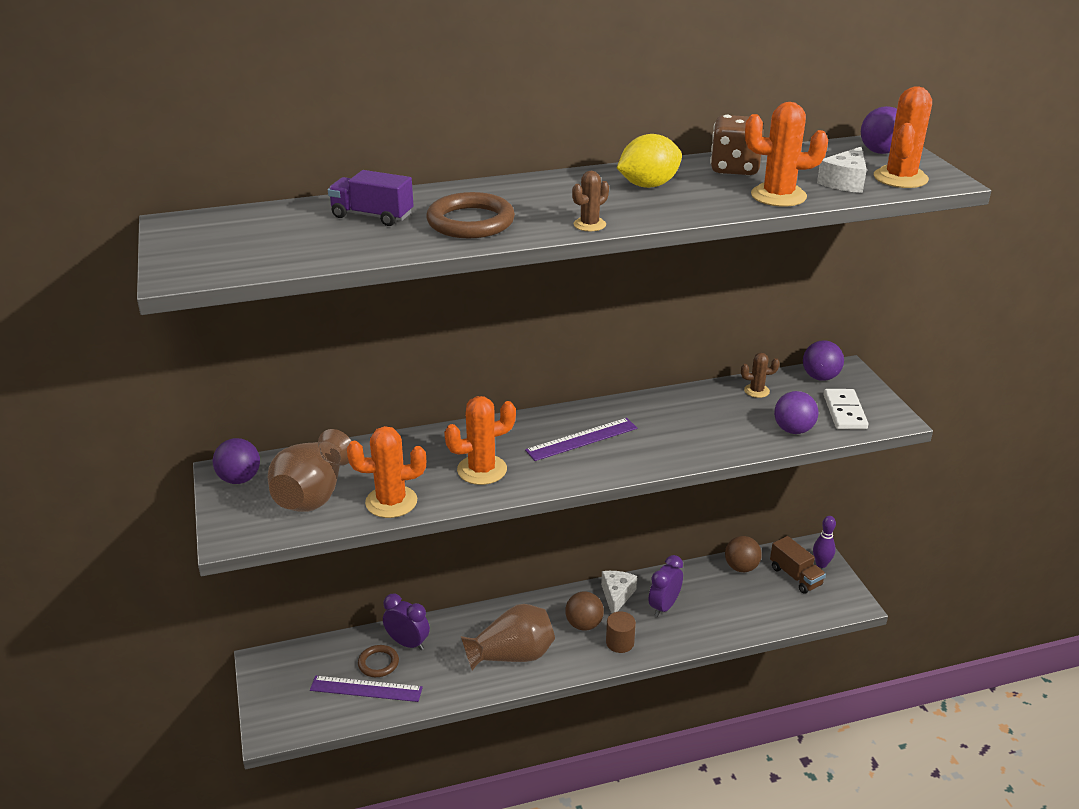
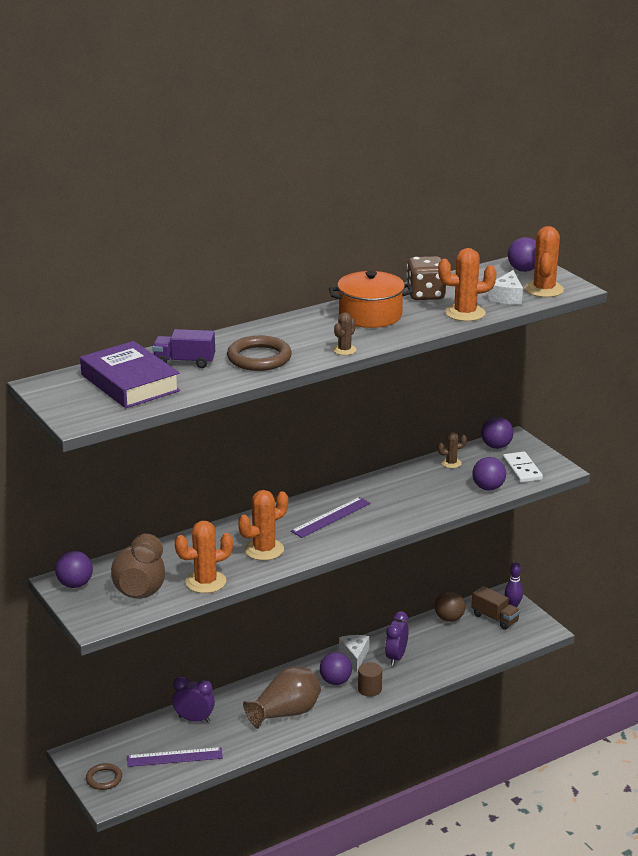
camera: 15 degrees left, 5 degrees down
brown ring [358,645,399,677] -> brown ring moved to [86,763,122,790]
brown ball [565,591,604,631] -> purple ball [320,652,352,685]
yellow lemon [617,134,682,188] -> orange pot [329,271,413,328]
none -> purple book [80,341,180,408]

